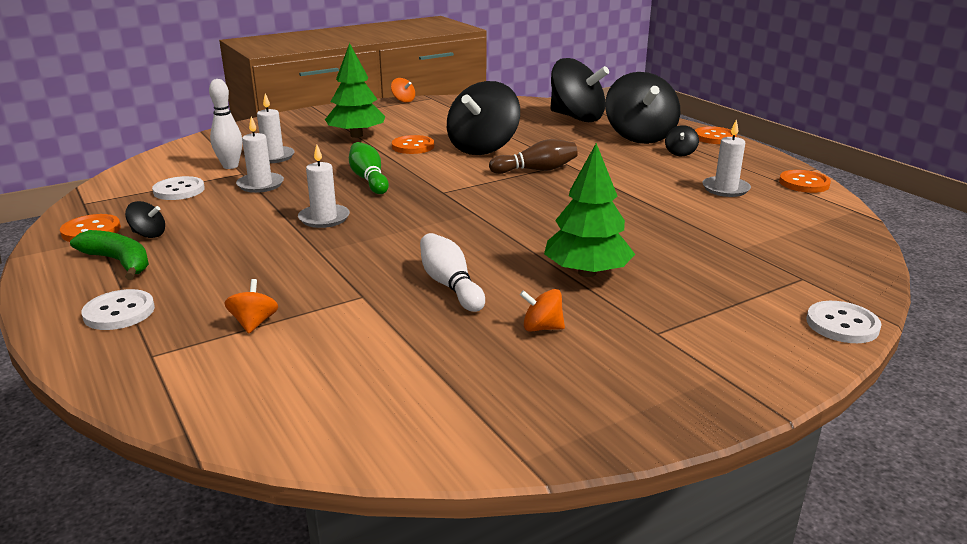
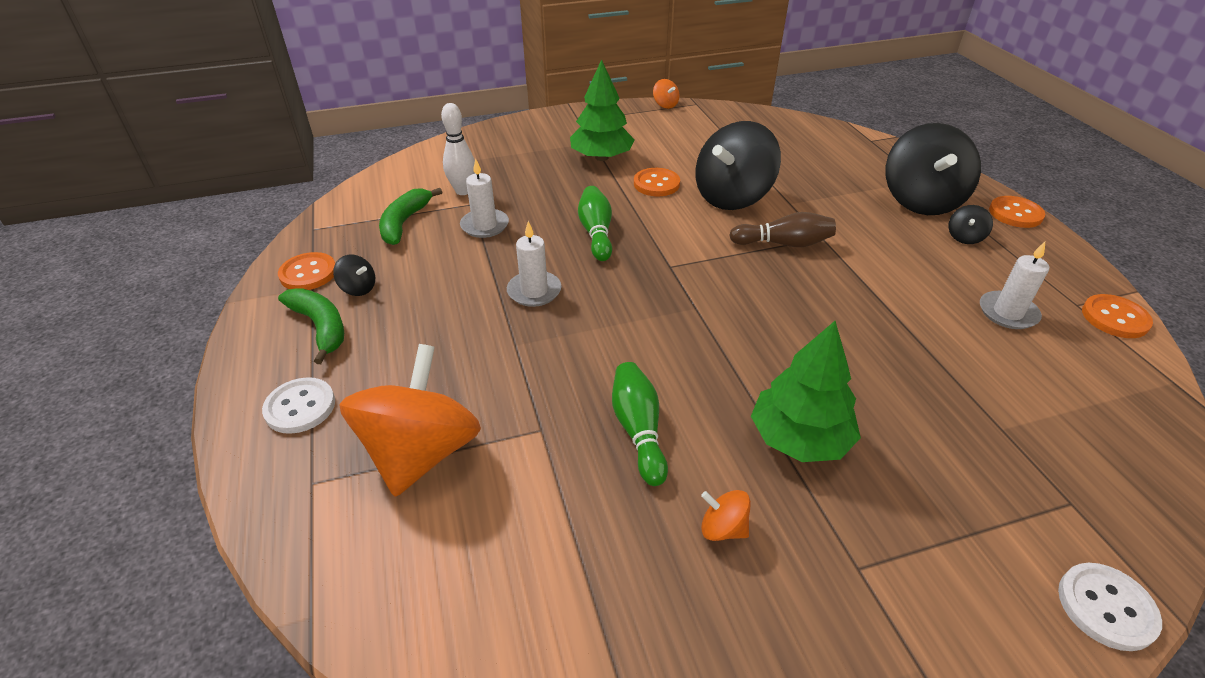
camera: 15 degrees right, 15 degrees up
white button [152,176,205,200] -> green banana [379,188,442,245]
orange spinning top [224,279,278,333] -> orange spinning top [339,344,481,497], size x2.43
white candle [257,93,295,163] -> none
white bowling pin [420,233,485,312] -> green bowling pin [612,362,668,486]
black spinning top [550,58,609,122] -> none

